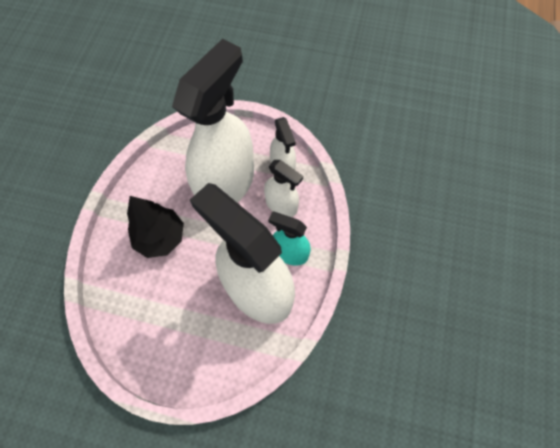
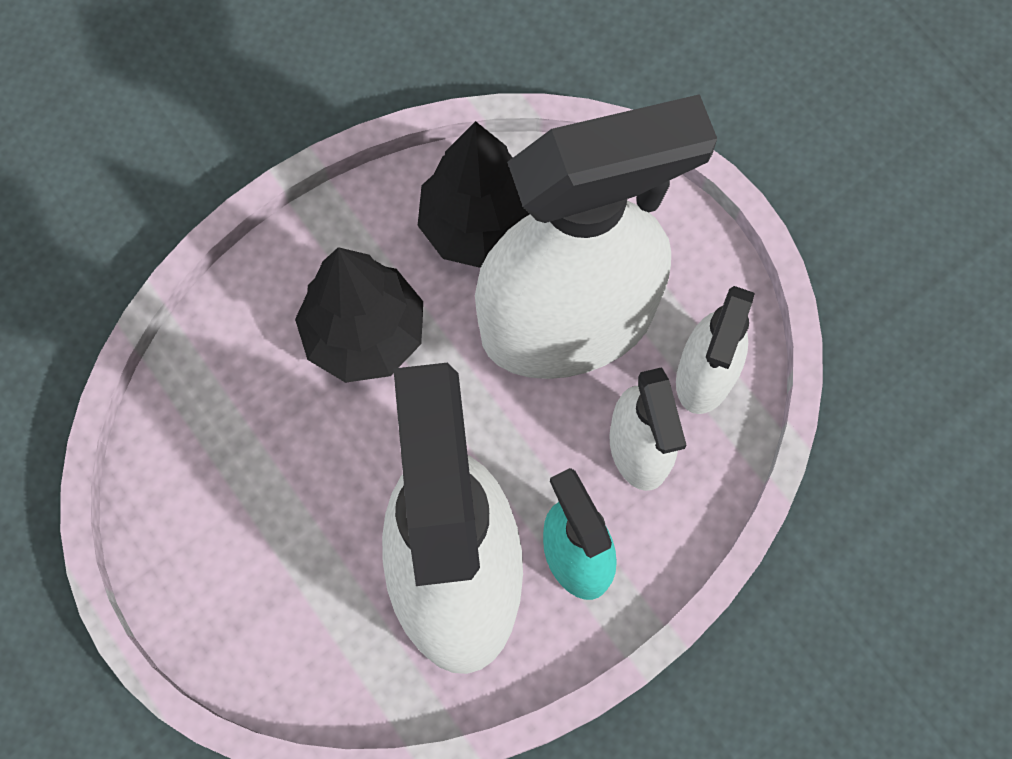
camera: 40 degrees right, 5 degrees up
none -> black tree [418,121,530,268]

